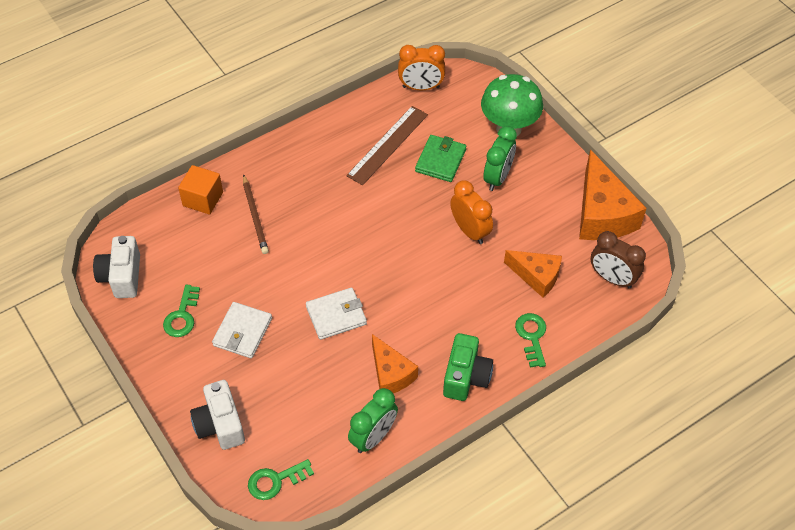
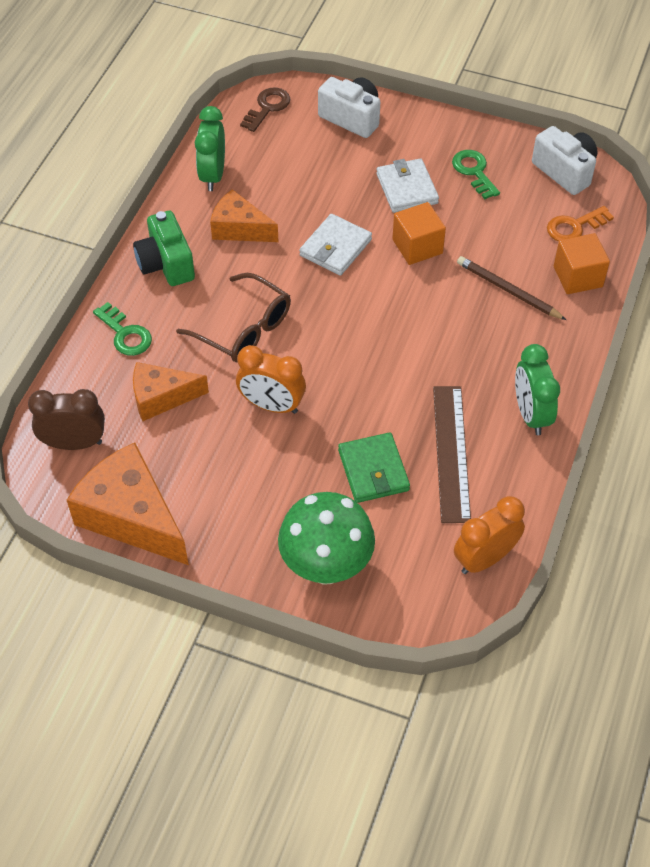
camera: 145 degrees right, 0 degrees up
green key [248,459,314,500] -> brown key [240,87,290,132]
green clock [483,126,517,191] -> green clock moved to [515,344,560,435]
none -> brown glasses [176,273,291,363]
none -> orange cube [392,202,446,265]
none -> orange key [547,206,614,242]

